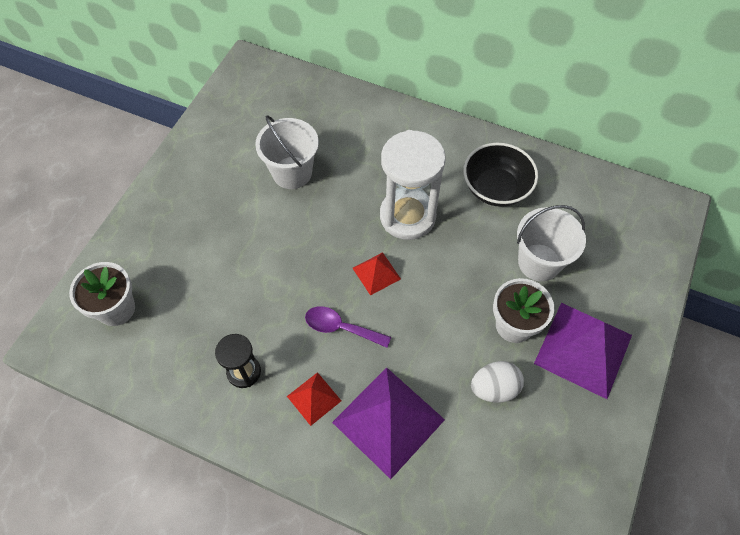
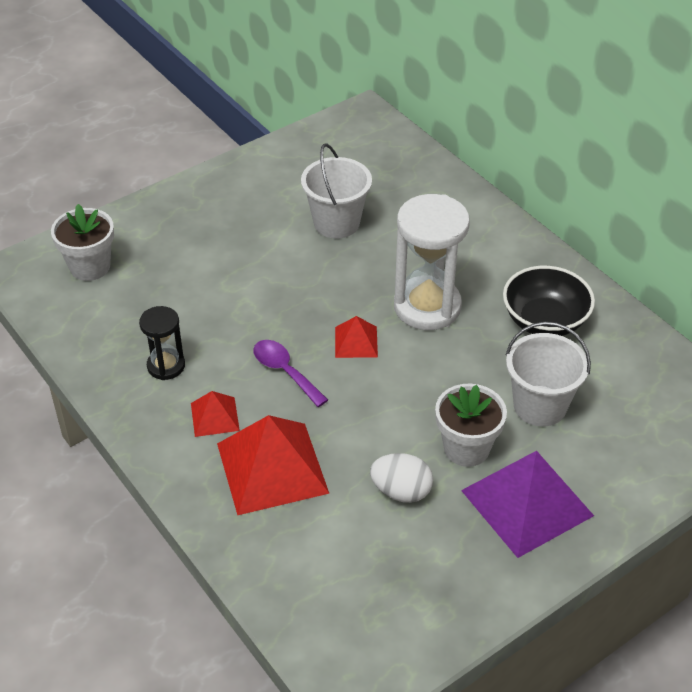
camera: 30 degrees right, 15 degrees down
purple pyramid [332,367,445,479] -> red pyramid [217,415,329,515]

